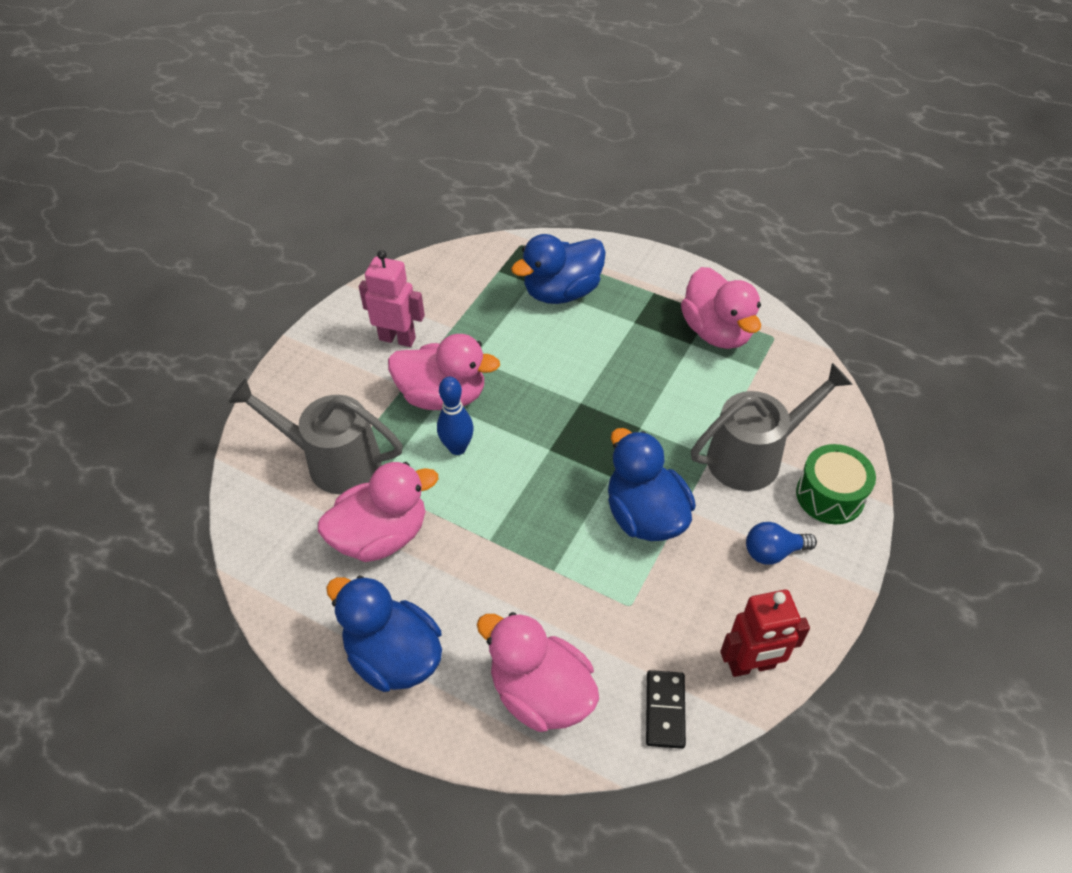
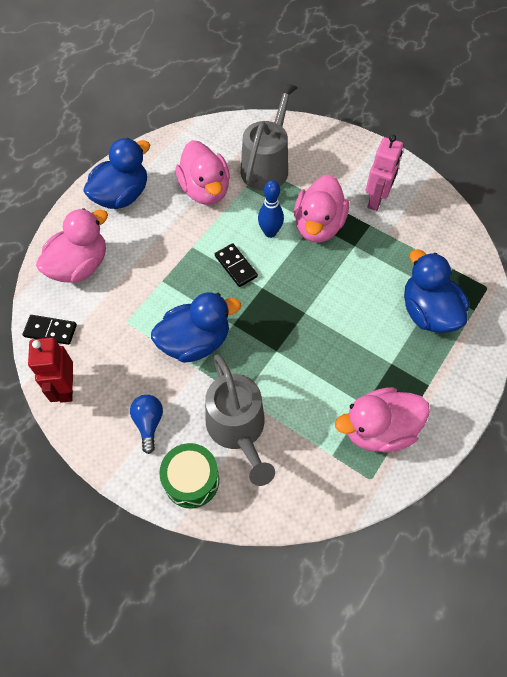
camera: 95 degrees right, 10 degrees up
none -> black domino [215,243,258,287]

